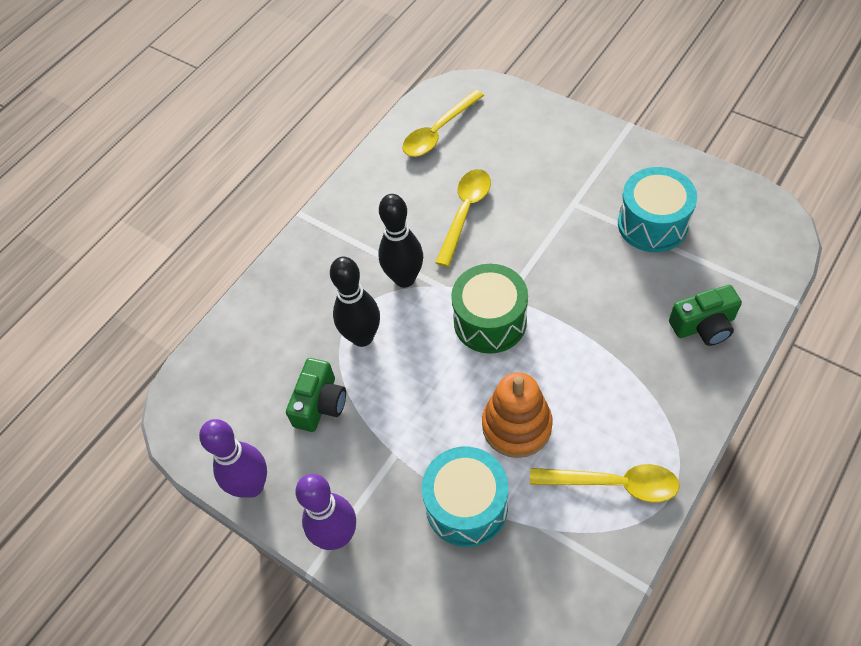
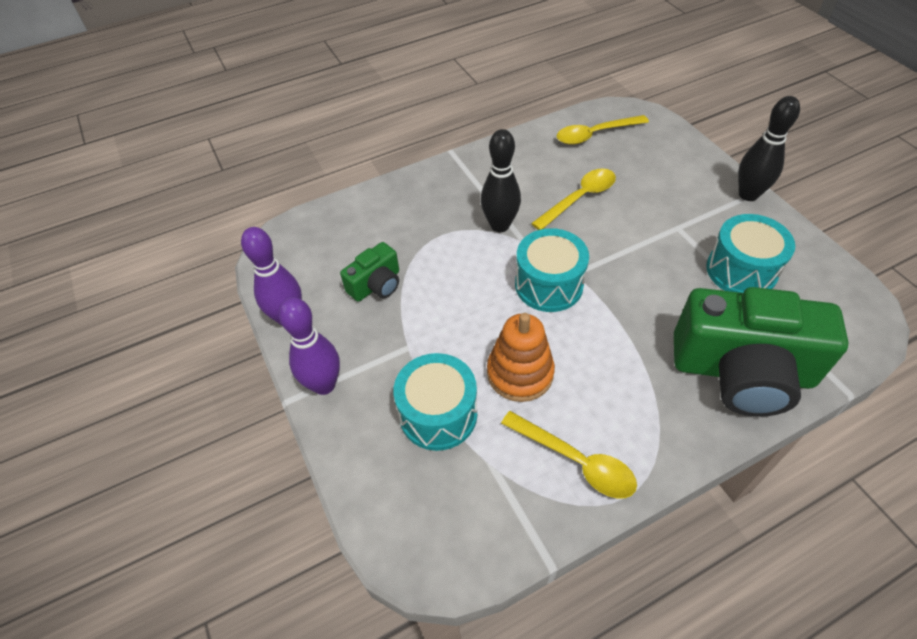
camera: 25 degrees right, 5 degrees down
black bowling pin [330,257,380,347] -> black bowling pin moved to [738,96,800,201]
green drum [451,264,528,354] -> turquoise drum [515,228,589,312]
green camera [669,285,742,346] -> green camera [674,287,849,417], size x2.13

